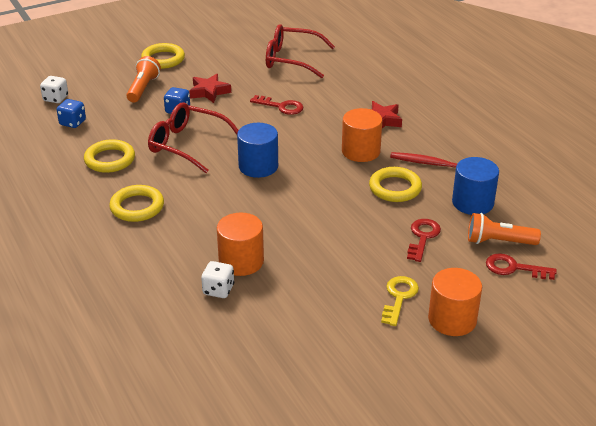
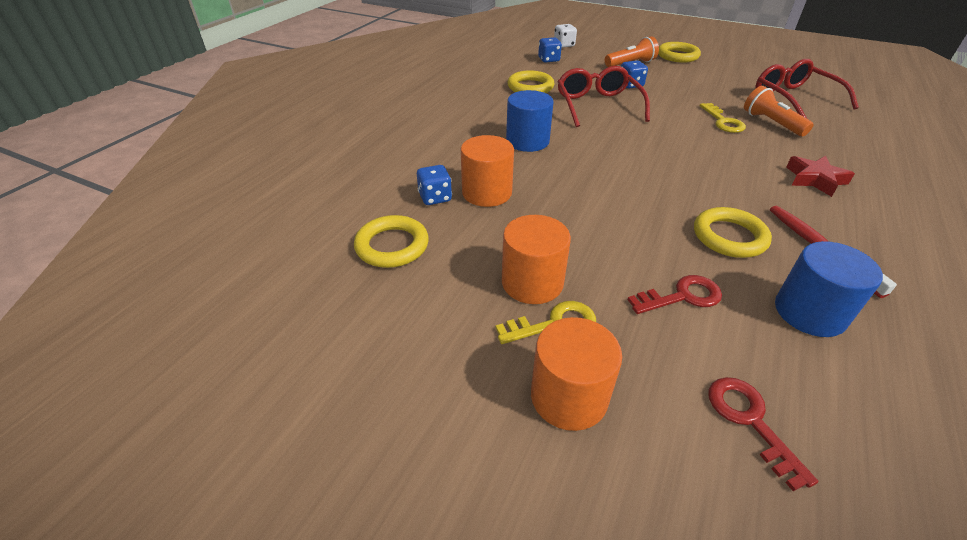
camera: 55 degrees right, 5 degrees up
yellow ring [109,185,164,222] -> yellow ring moved to [354,215,429,268]
red star [189,74,231,103] -> none
white dice [201,261,234,298] -> blue dice [417,165,452,205]
blue cylinder [237,123,278,178] -> blue cylinder moved to [506,90,554,152]
red key [250,95,303,115] -> yellow key [699,103,746,133]
orange cylinder [342,108,382,162] -> orange cylinder moved to [502,215,571,304]
orange flashlight [468,213,541,245] -> orange flashlight moved to [744,86,814,136]

